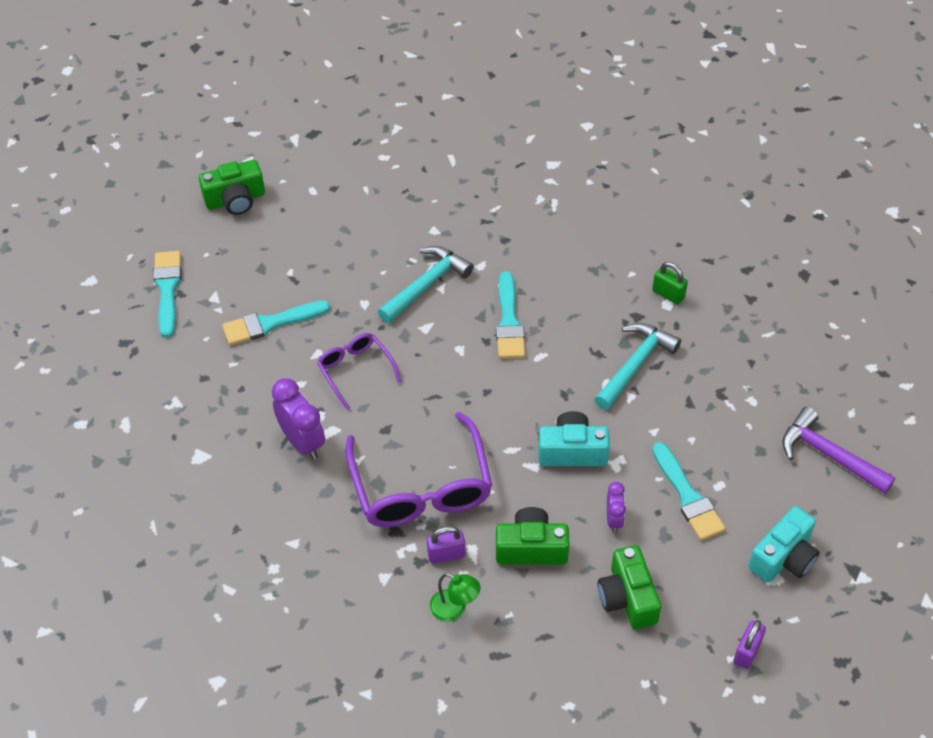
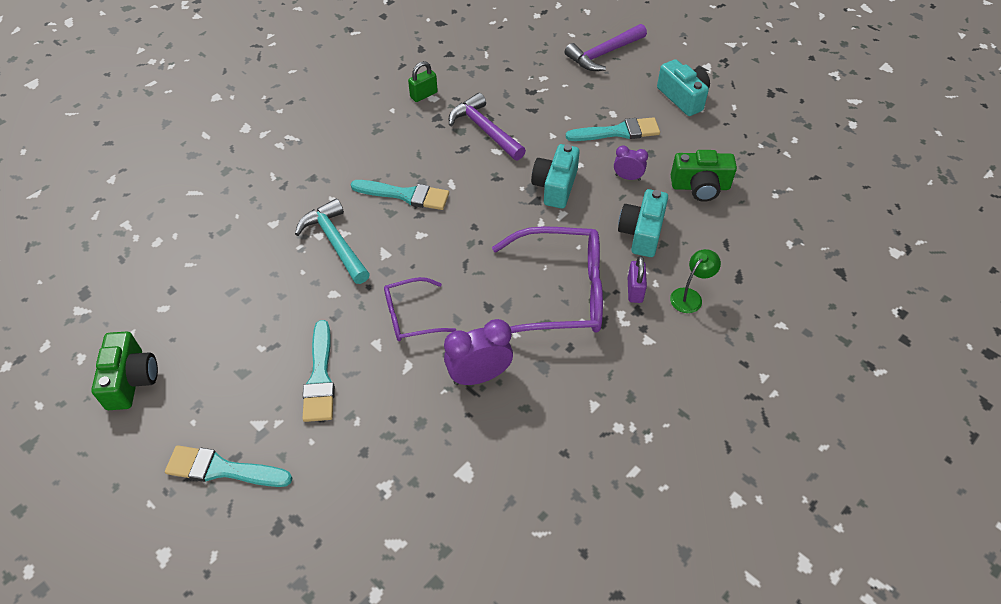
camera: 75 degrees left, 0 degrees up
green camera [496,507,569,564] -> turquoise camera [618,189,668,257]
turquoise hammer [594,323,681,410] -> purple hammer [449,93,526,160]
purple padlock [733,620,766,669] -> none

